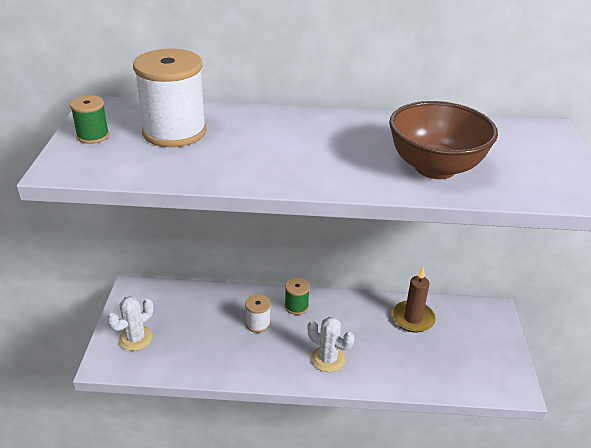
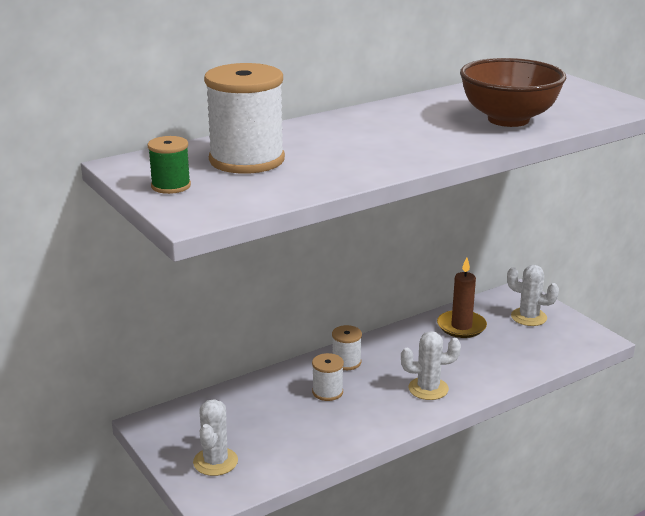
camera: 35 degrees left, 10 degrees down
green spool [285,278,310,315] -> white spool [332,325,362,370]
none -> white cactus [507,265,559,326]

